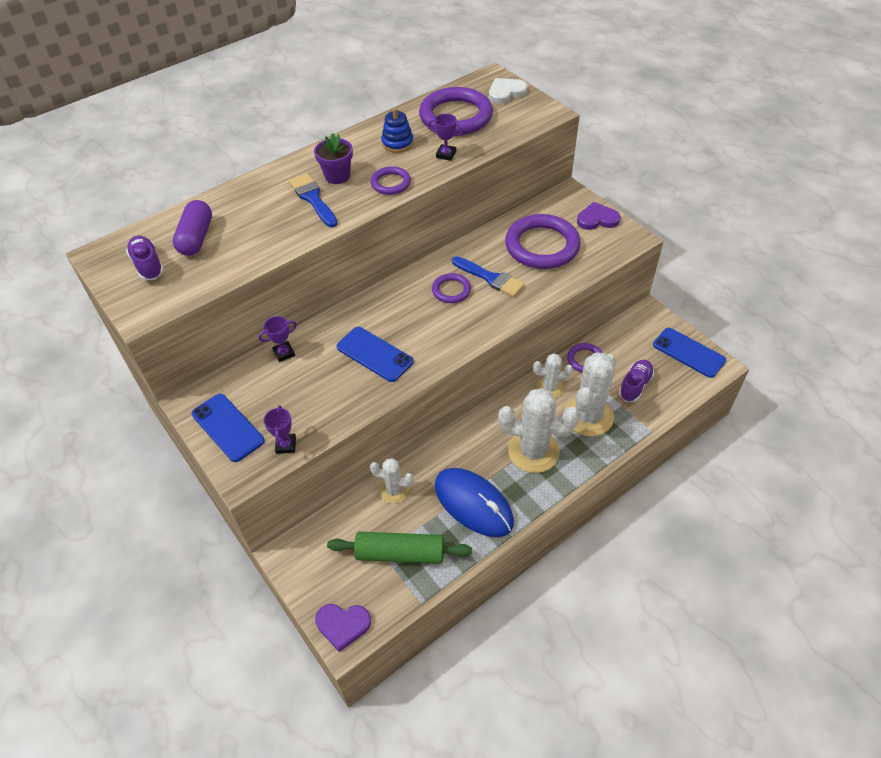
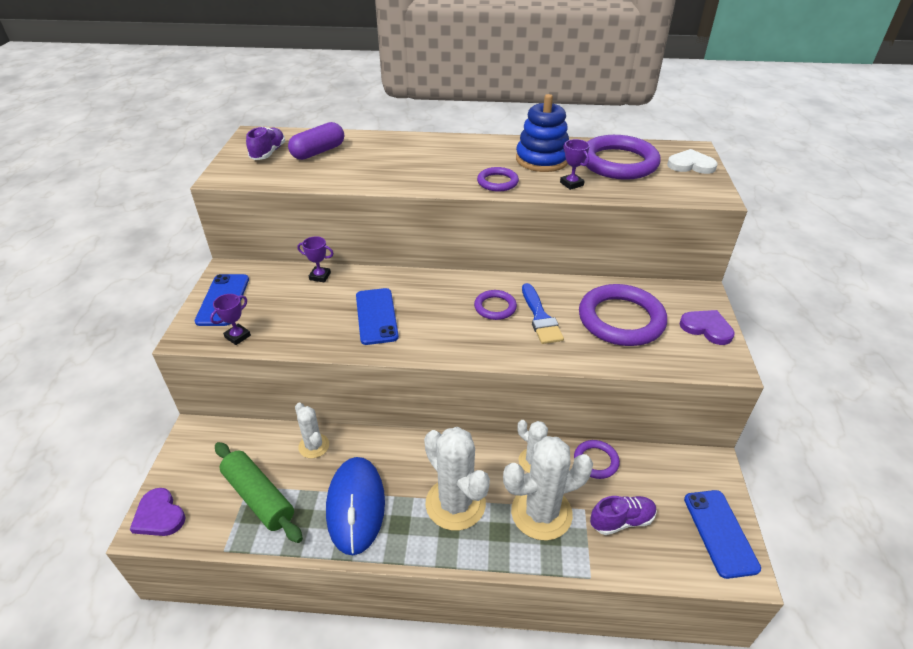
camera: 40 degrees right, 10 degrees down
blue brush [289,174,338,227] -> none
purple flower pot [314,133,353,184] -> none
blue stacking toy [381,108,414,153] -> blue stacking toy [516,94,569,172], size x1.64

